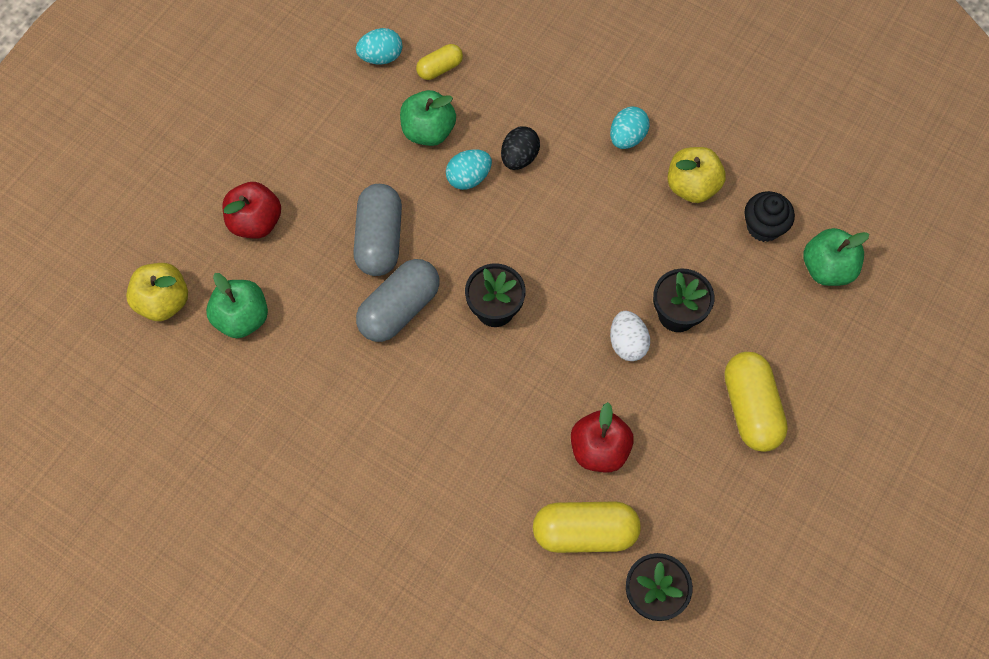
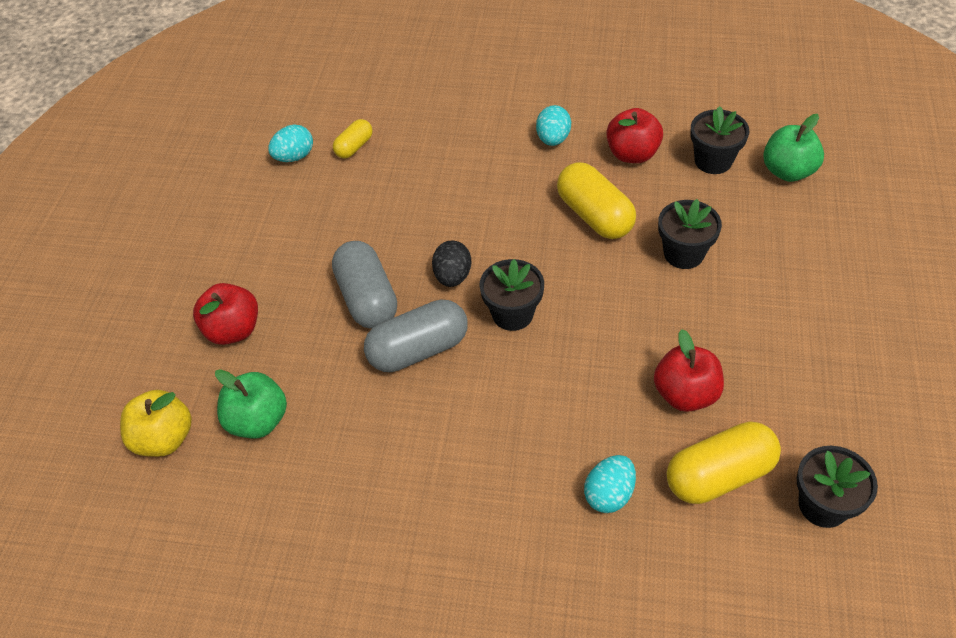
camera: 20 degrees left, 15 degrees down
grey capsule [356,259,440,342] -> grey capsule turned 45 degrees clockwise [364,299,468,372]
green apple [400,90,456,146] -> none
turquoise egg [446,149,492,190] -> turquoise egg moved to [584,455,636,513]
black egg [501,126,540,170] -> black egg moved to [432,241,471,287]
white egg [610,311,650,361] -> none
yellow apple [667,147,726,203] -> red apple [606,108,663,163]
yellow capsule [724,352,788,452] -> yellow capsule moved to [557,162,636,239]
black cupcake [744,191,795,242] -> black flower pot [690,106,749,174]

